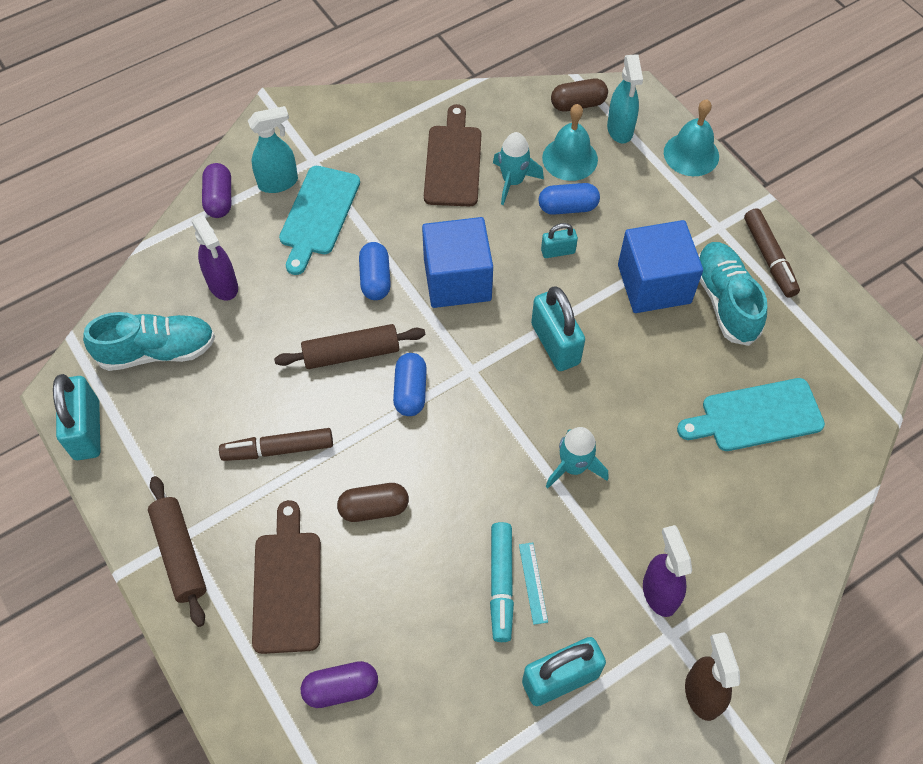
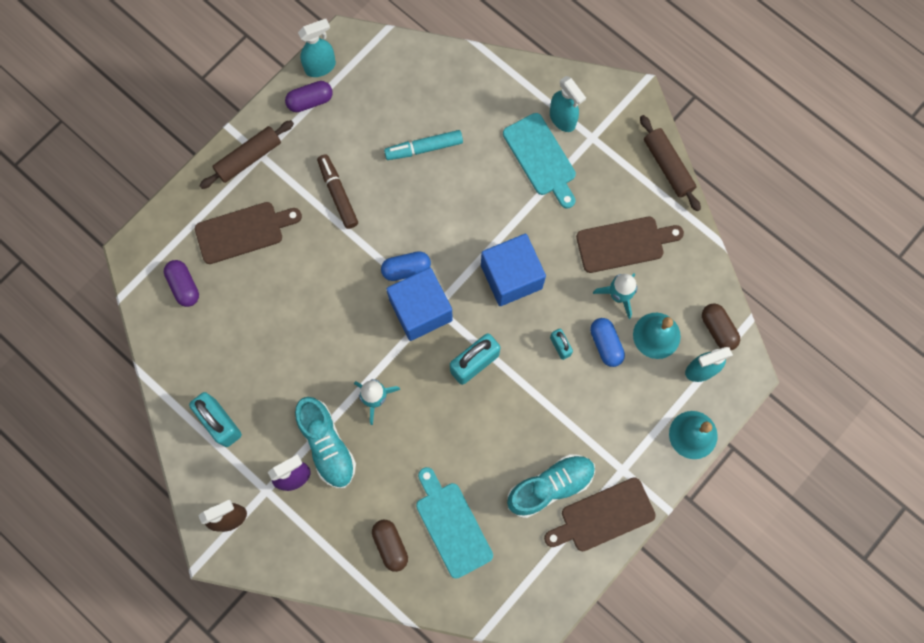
camera: 75 degrees right, 15 degrees up
turquoise padlock [53,374,100,460] -> turquoise spray bottle [298,19,336,77]
turquoise shoe [83,312,215,371] -> turquoise shoe moved to [295,397,356,488]
purple spray bottle [191,215,238,301] -> none
purple capsule [202,163,231,218] -> purple capsule moved to [285,81,333,112]
brown rolling pin [274,324,426,369] -> brown rolling pin moved to [640,115,701,211]
turquoise cutting board [279,166,360,275] -> turquoise cutting board turned 120 degrees counterclockwise [503,113,576,209]
brown capsule [337,483,409,522] -> brown capsule moved to [372,520,408,572]
blue capsule [359,242,391,300] -> none
turquoise marker [490,522,514,642] -> turquoise marker moved to [384,130,463,160]
turquoise ruler [519,542,548,625] -> none
blue cube [618,220,703,313] -> blue cube moved to [386,267,453,341]
brown marker [744,208,800,298] -> brown cutting board [544,477,656,551]

